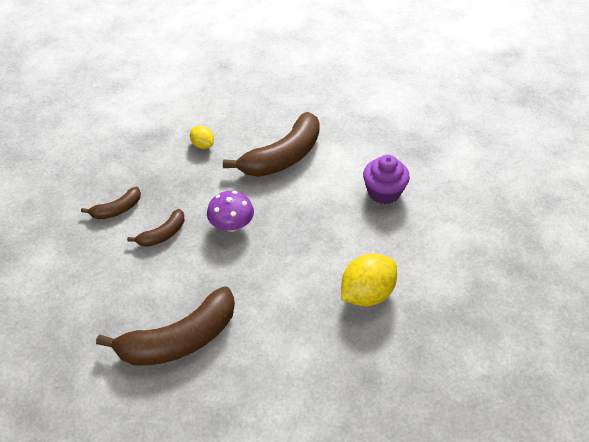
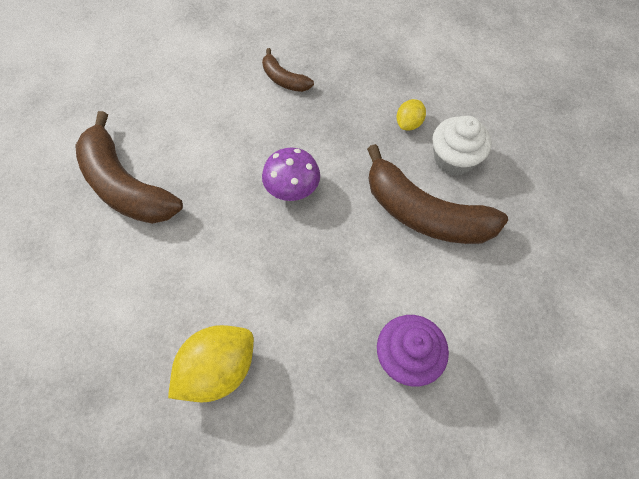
camera: 75 degrees right, 15 degrees up
brown banana [127,209,184,247] -> none
yellow lemon [341,254,397,307] -> yellow lemon turned 75 degrees counterclockwise [168,325,254,402]
none -> white cupcake [432,116,492,176]

